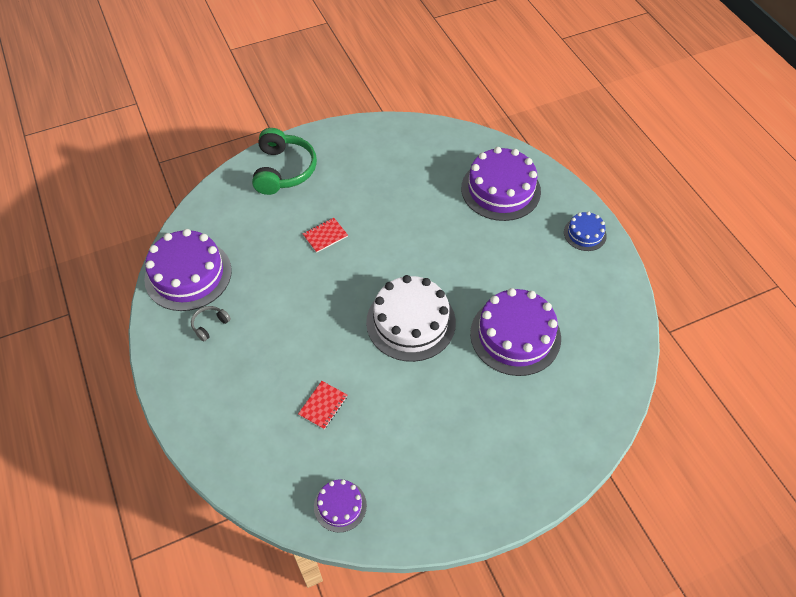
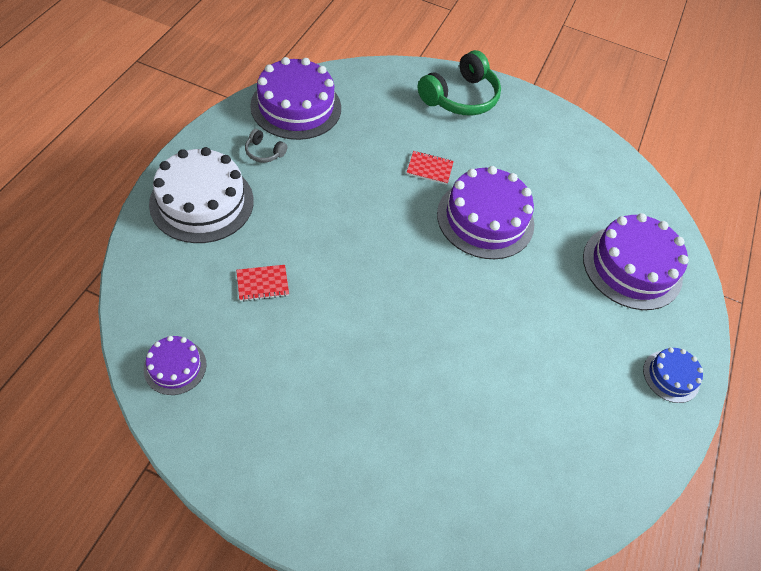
camera: 40 degrees right, 0 degrees up
grey headphones [191,306,231,342] -> grey headphones turned 150 degrees counterclockwise [245,129,288,163]
white cake [366,275,456,362] -> white cake moved to [149,147,254,243]
purple cake [470,288,561,376] -> purple cake moved to [437,166,534,259]

